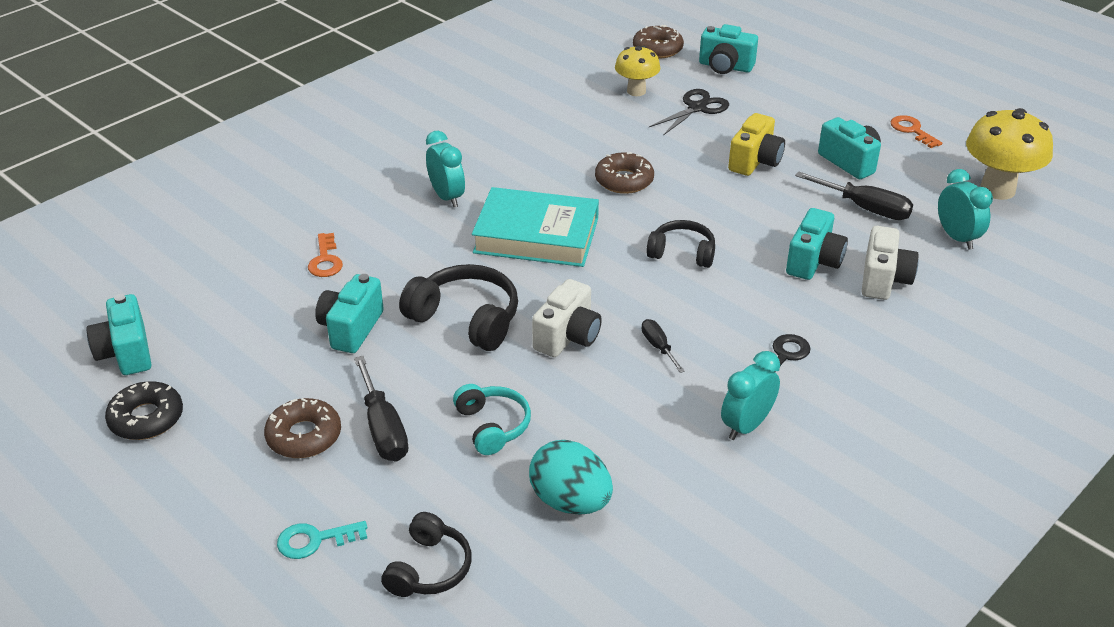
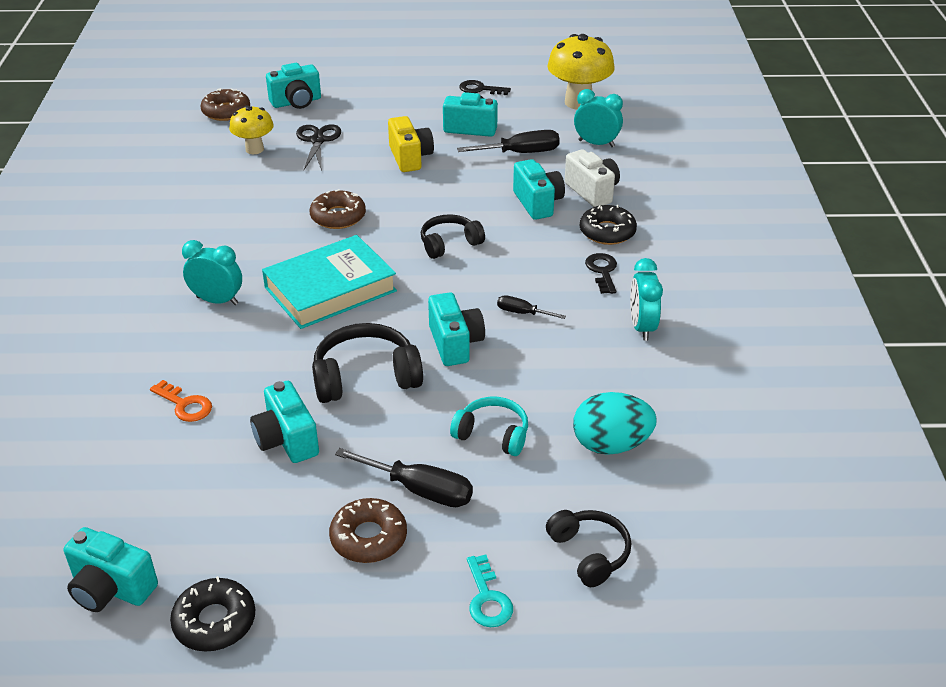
camera: 45 degrees left, 0 degrees up
turquoise key [277,521,367,559] -> turquoise key turned 45 degrees counterclockwise [467,555,513,627]
white camera [532,279,602,357] -> turquoise camera [428,292,485,366]
orange key [891,115,942,148] -> black key [459,80,511,95]
none -> black donut [580,205,637,245]

